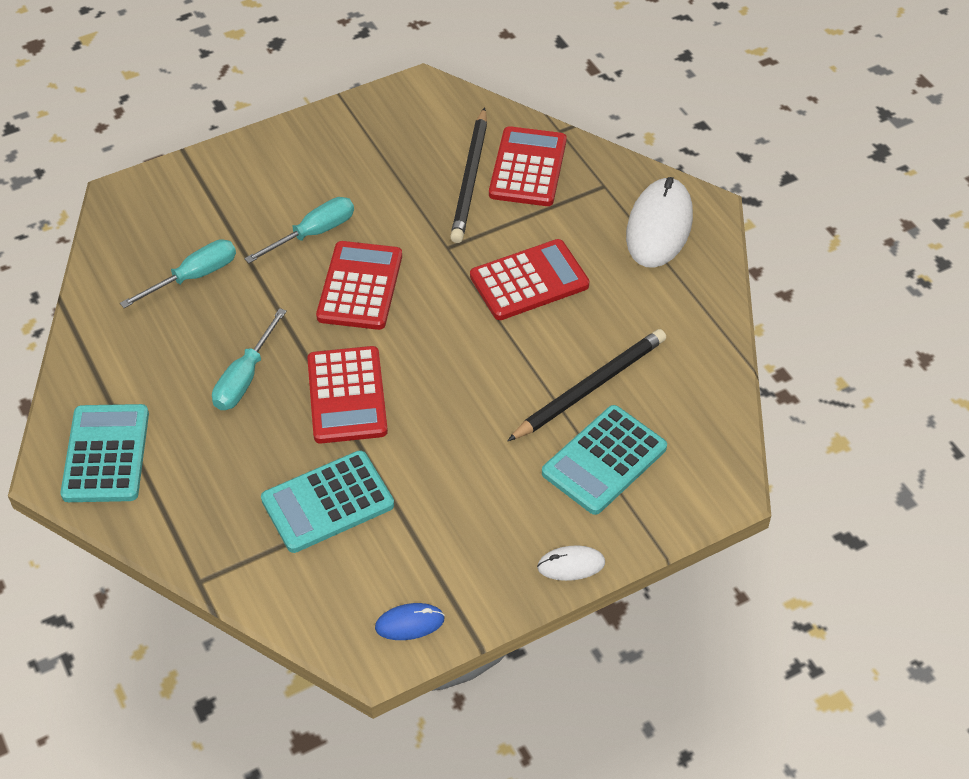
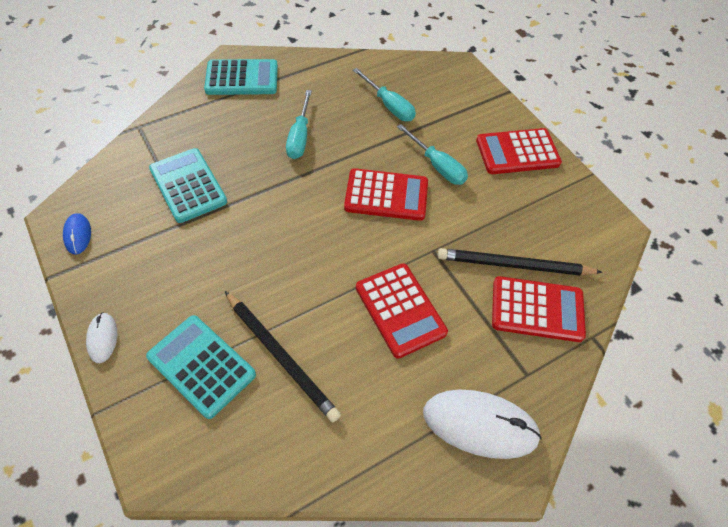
camera: 85 degrees right, 5 degrees up
turquoise screwdriver [212,308,287,410] -> turquoise screwdriver turned 105 degrees counterclockwise [286,90,312,159]
red calculator [307,346,388,444] -> red calculator moved to [476,128,562,174]

